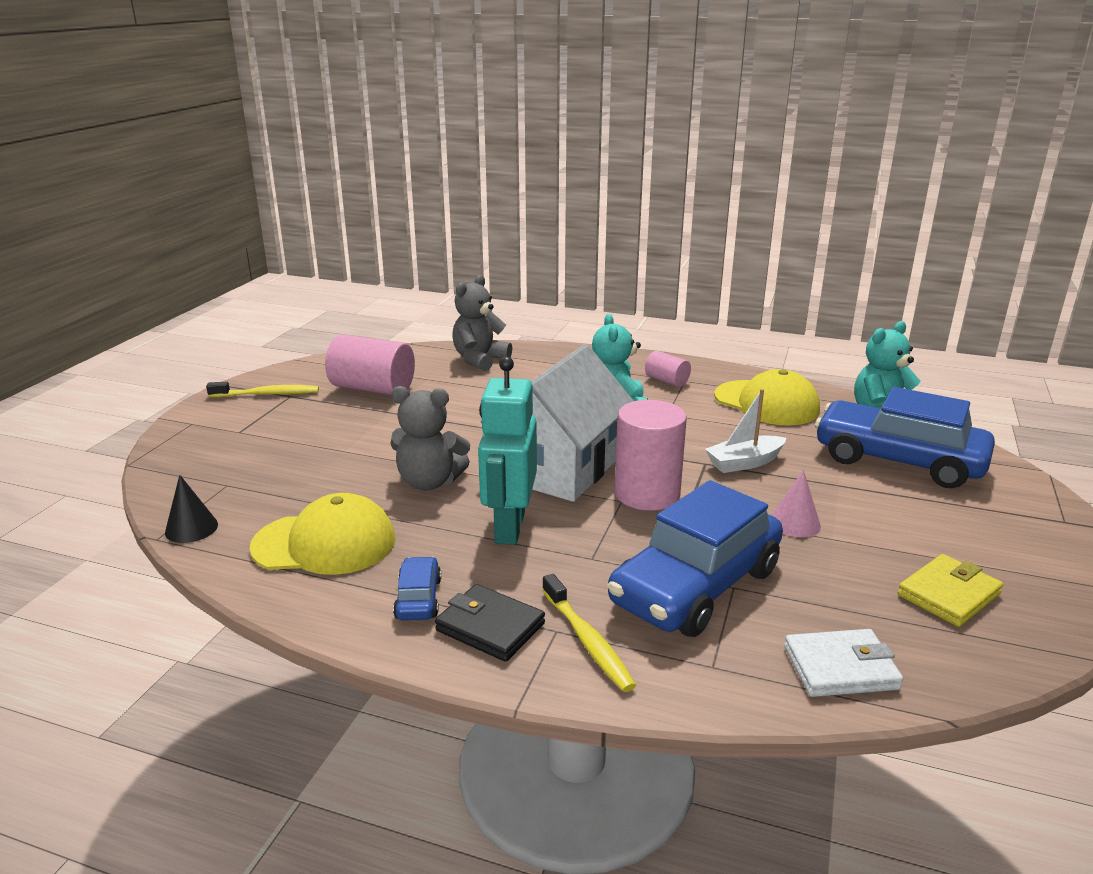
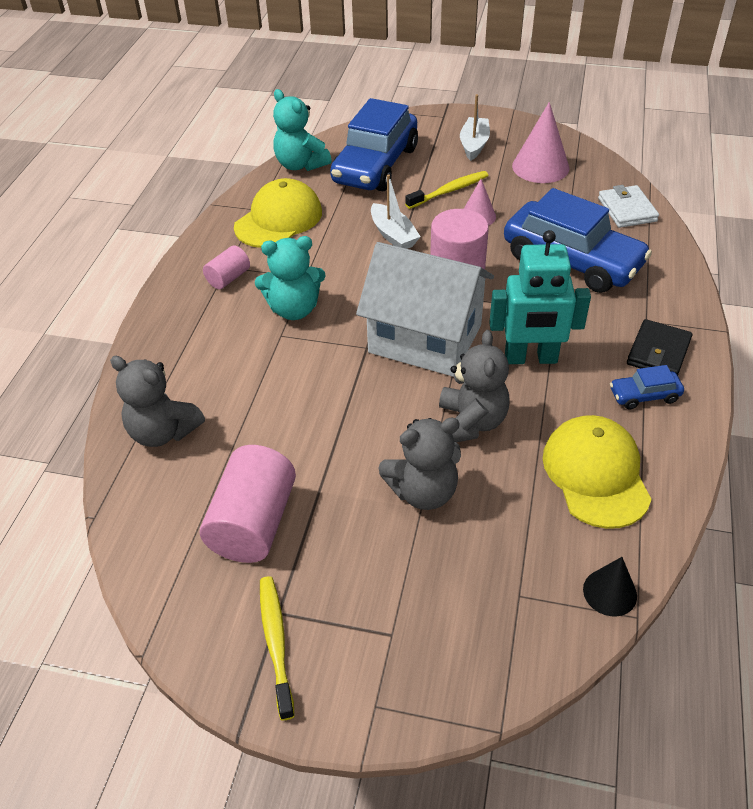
camera: 95 degrees left, 20 degrees up
yellow toothbrush [542,574,636,692] -> yellow toothbrush moved to [405,171,488,209]
yellow wallet [898,554,1003,627] -> pink cone [512,102,569,183]
none -> grey teddy bear [378,417,461,510]
none -> white boat [460,94,490,161]

